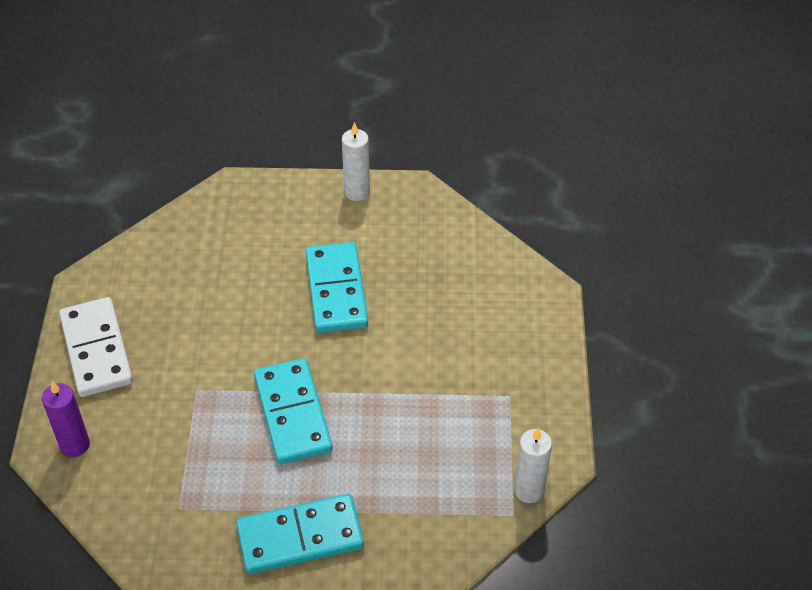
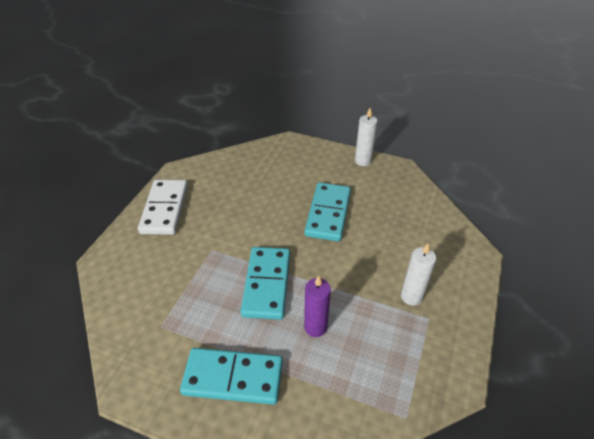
camera: 20 degrees right, 5 degrees down
purple candle [42,381,90,457] -> purple candle moved to [304,275,331,337]
white candle [514,428,552,503] -> white candle moved to [401,244,436,305]

